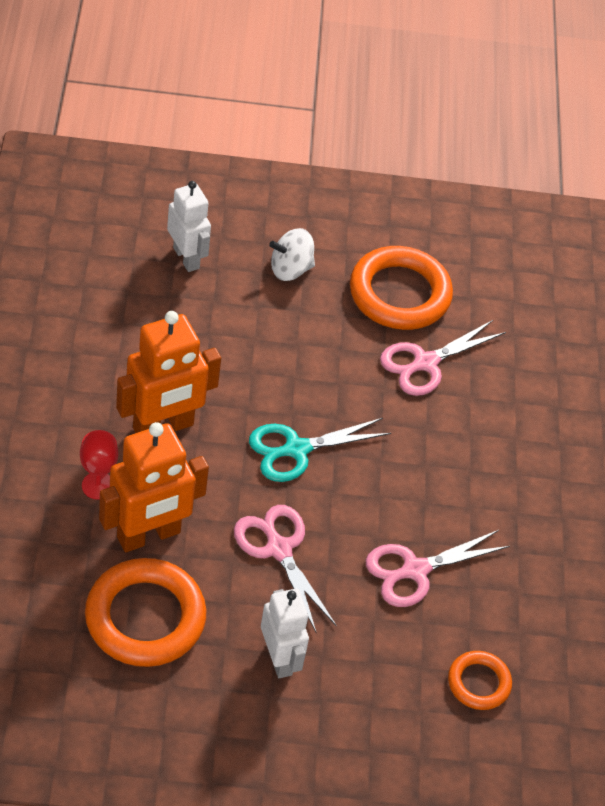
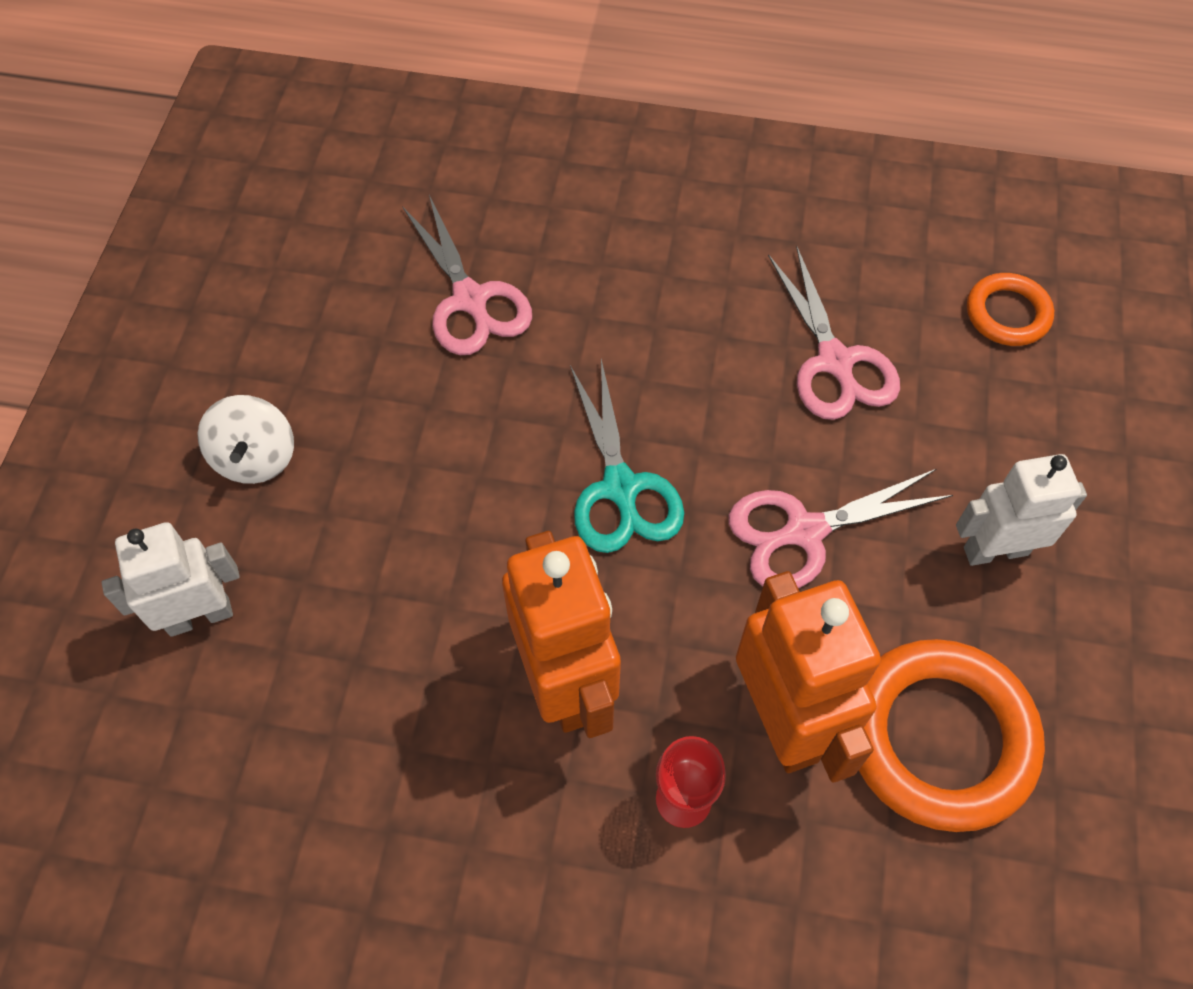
camera: 75 degrees left, 10 degrees up
orange ring [350,246,453,330] -> none

